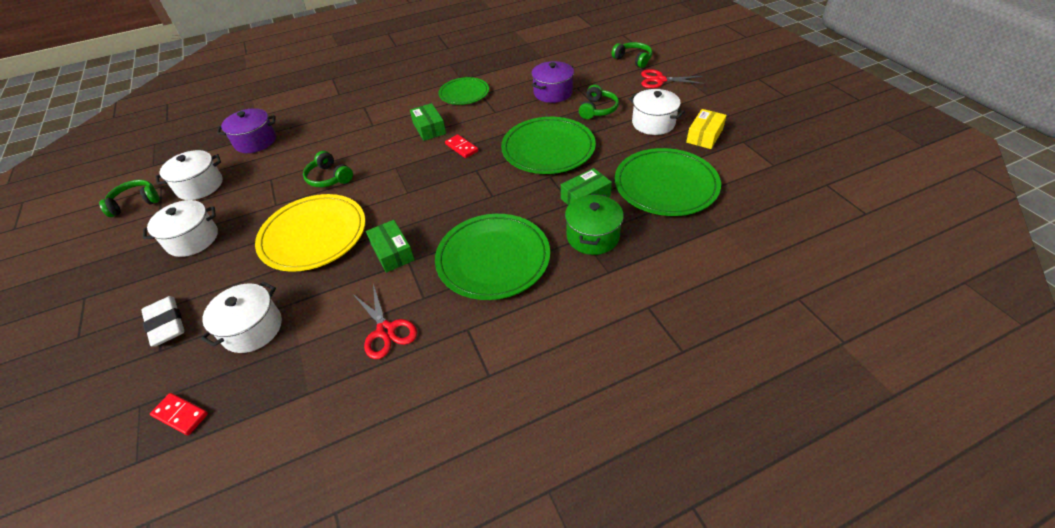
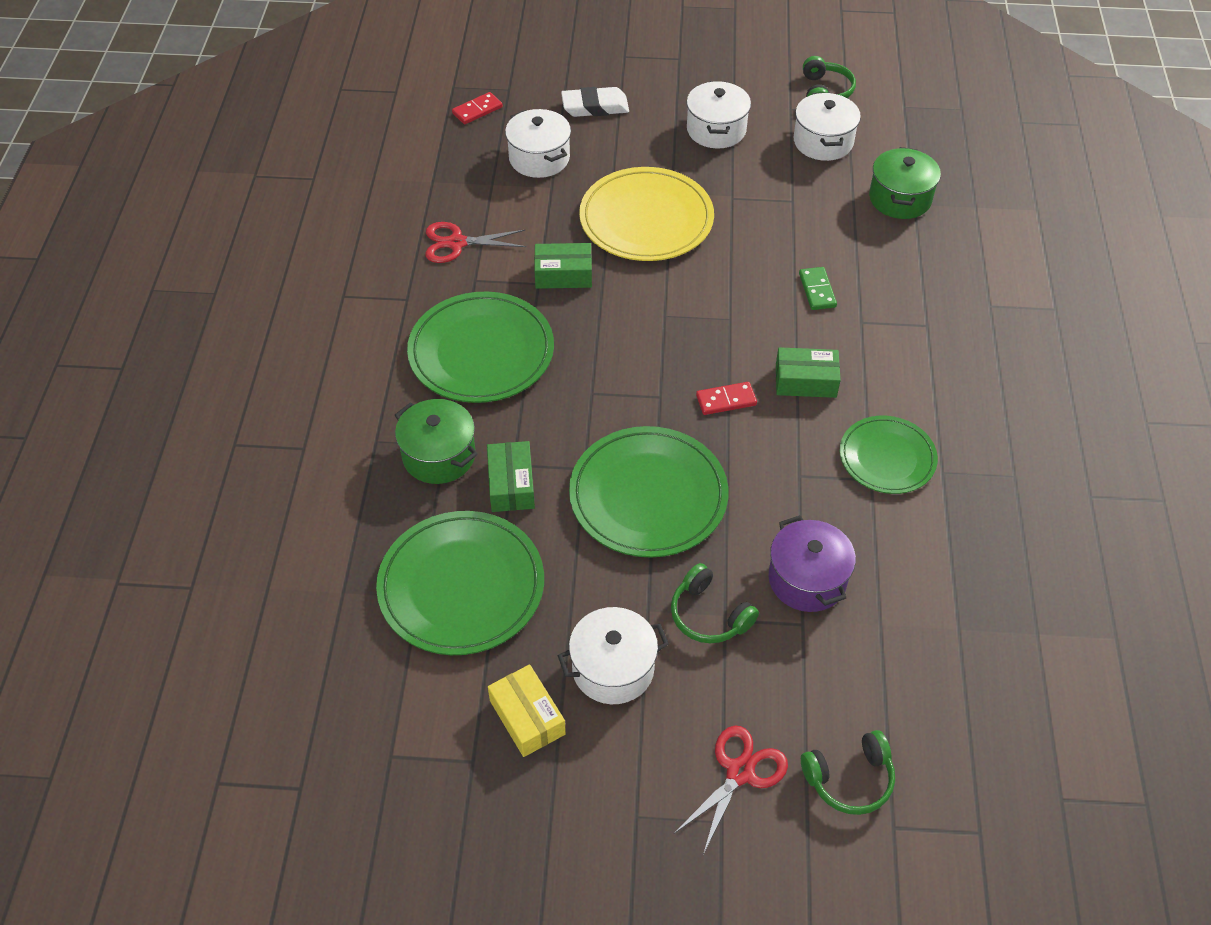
camera: 115 degrees right, 5 degrees up
purple pot [217,108,276,153] -> green pot [869,147,941,219]
green headphones [303,151,353,187] -> none
none -> green domino [799,267,837,310]

